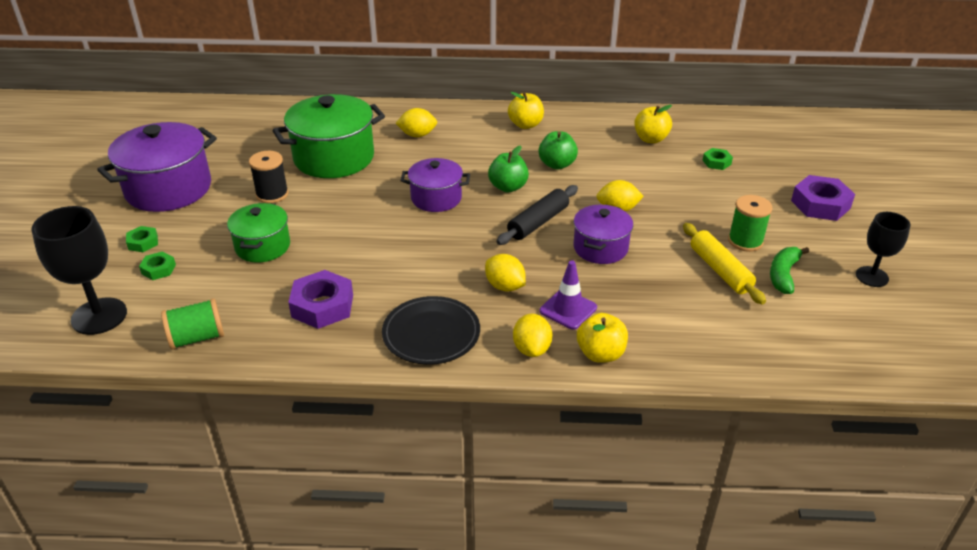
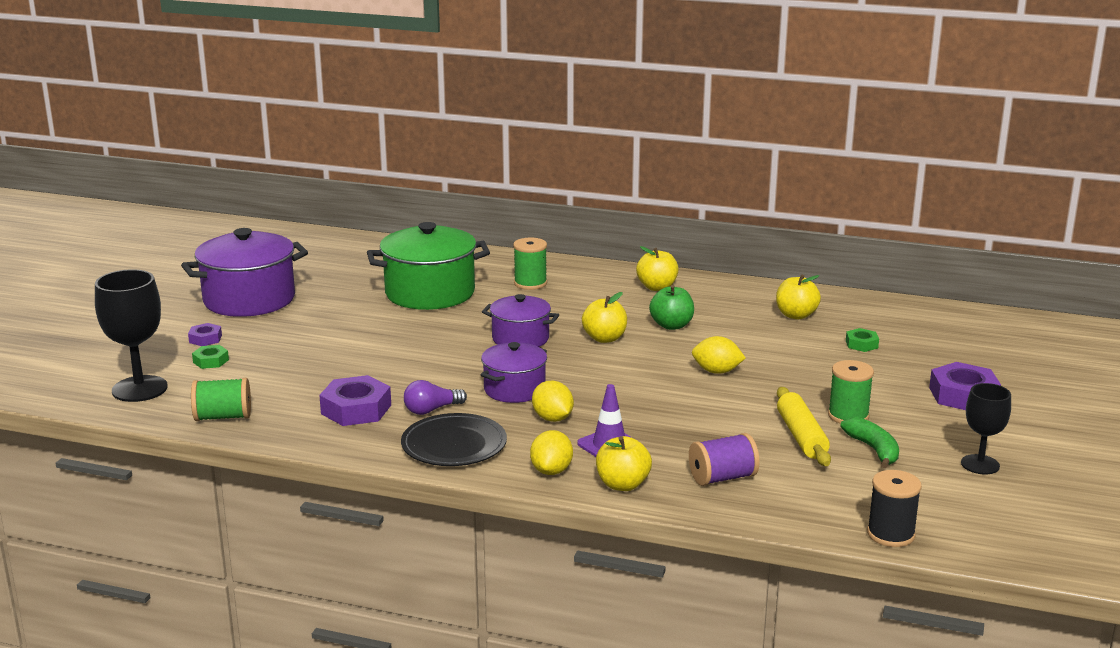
camera: 15 degrees right, 15 degrees down
green nut [126,226,158,252] -> purple nut [188,323,222,346]
green pot [227,203,290,263] -> none
black spool [249,151,289,203] -> black spool moved to [867,470,922,547]
yellow lemon [396,108,437,137] -> green spool [513,237,547,290]
green apple [488,146,529,192] -> yellow apple [582,292,627,343]
black rolling pin [496,185,578,245] -> none
purple pot [573,204,633,264] -> purple pot moved to [481,342,547,403]
green banana [770,247,810,294] -> green banana turned 120 degrees clockwise [841,417,899,468]
none -> purple light bulb [404,380,467,415]
none -> purple spool [689,433,760,486]

